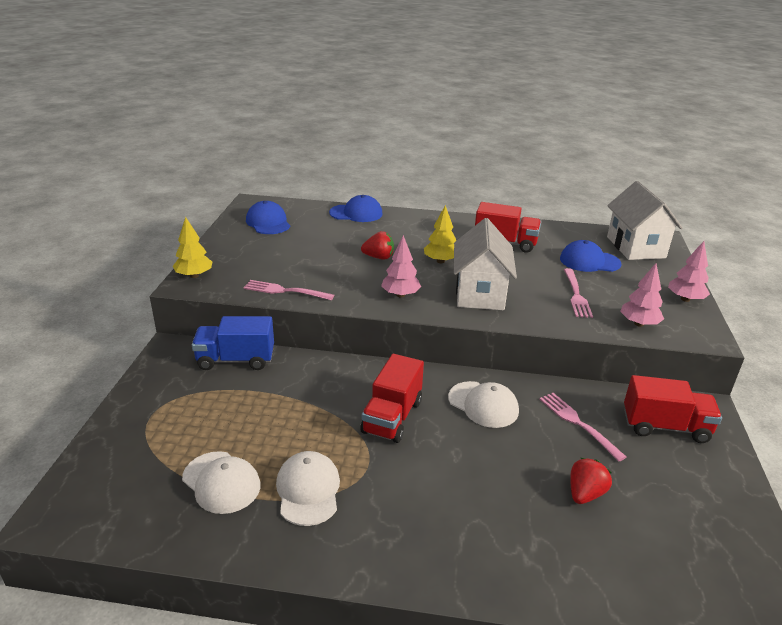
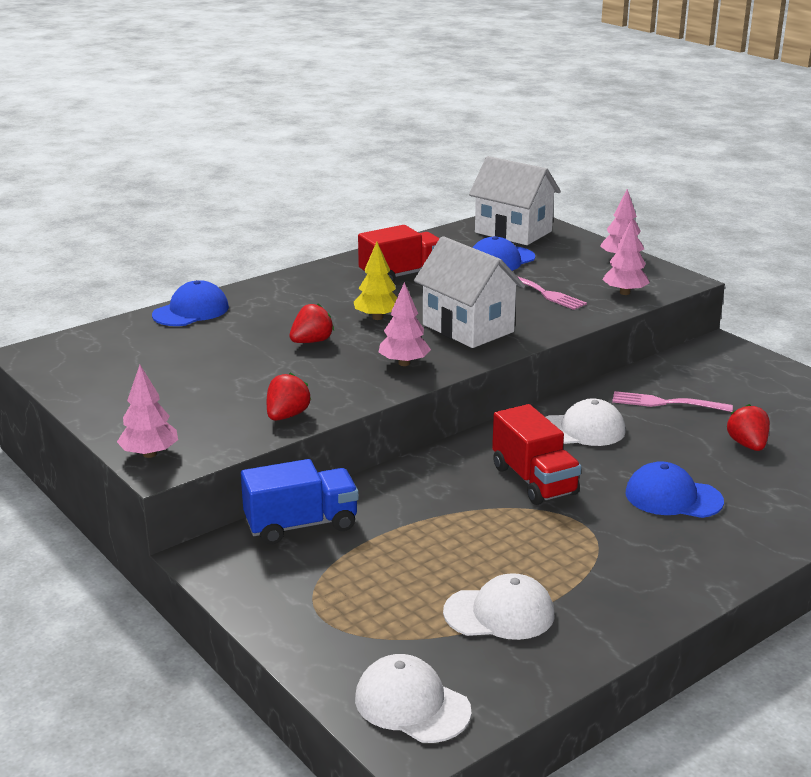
camera: 45 degrees left, 5 degrees down
yellow tree [173,217,212,278] -> pink tree [117,365,178,458]
blue truck [192,316,274,370] -> blue truck turned 150 degrees counterclockwise [241,459,359,544]
pink fork [244,280,334,301] -> red strawberry [267,373,311,421]
blue cap [246,201,290,234] -> blue cap moved to [626,461,724,518]
white cap [276,451,340,526] -> white cap moved to [355,654,472,743]
red truck [624,375,722,443] -> none

